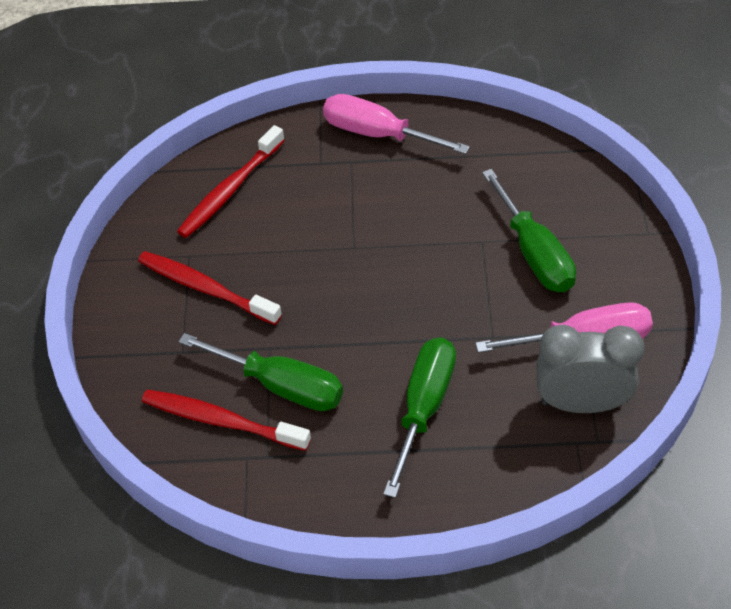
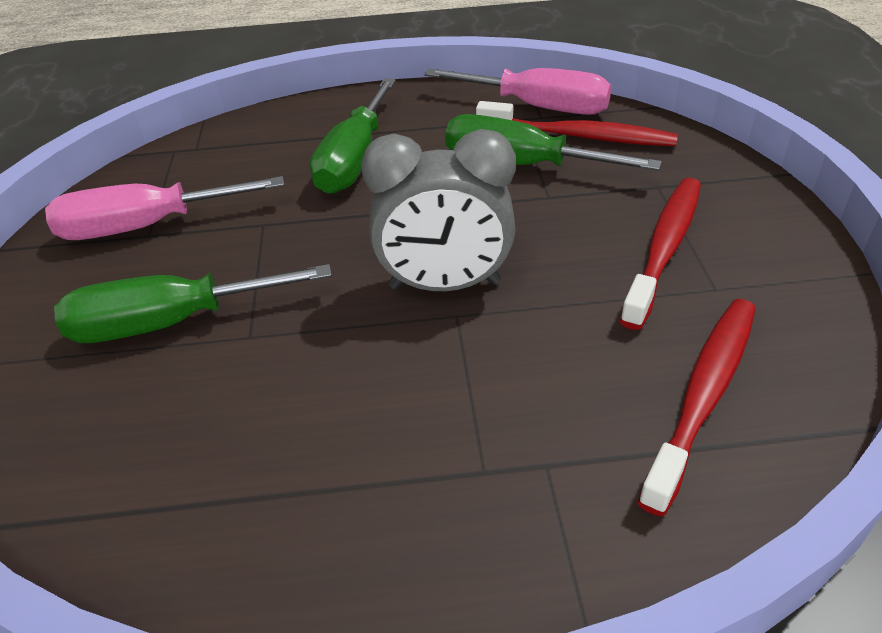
camera: 175 degrees right, 10 degrees down
red toothbrush [138,251,282,325] -> red toothbrush turned 90 degrees counterclockwise [620,178,701,330]
pink screwdriver [323,94,470,154] -> pink screwdriver moved to [424,68,612,115]
green screwdriver [482,169,576,292] -> green screwdriver turned 75 degrees counterclockwise [54,264,332,343]
grey clock [536,325,644,413] -> grey clock moved to [361,129,516,291]

